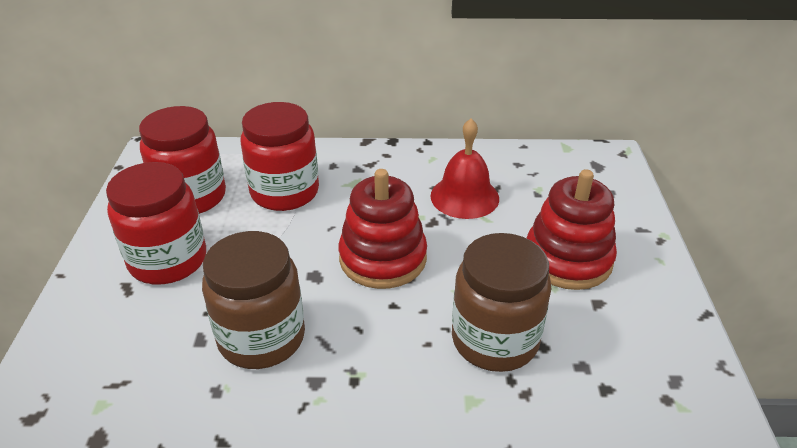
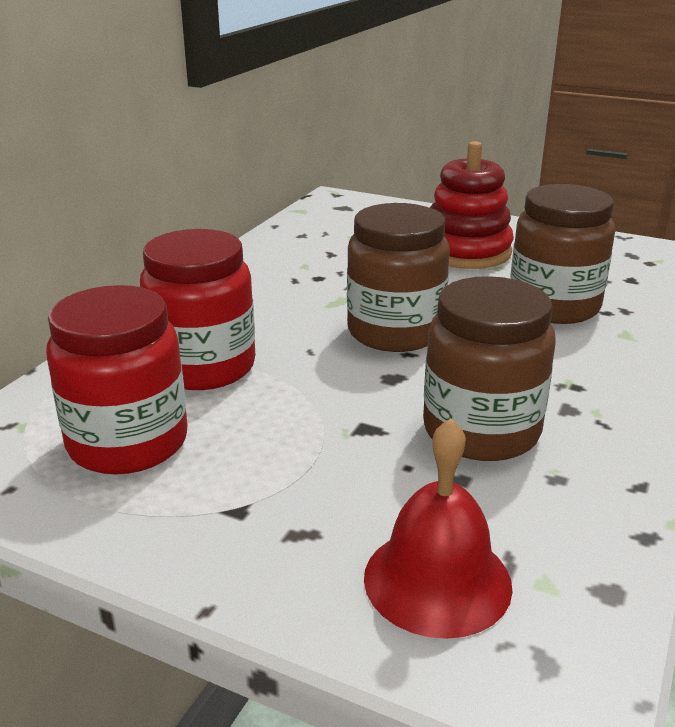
camera: 65 degrees left, 10 degrees down
red jar [106,162,206,284] -> none
red stacking toy [338,169,427,289] -> brown jar [347,203,450,352]
red bell [430,119,499,219] -> red bell moved to [364,418,513,639]

